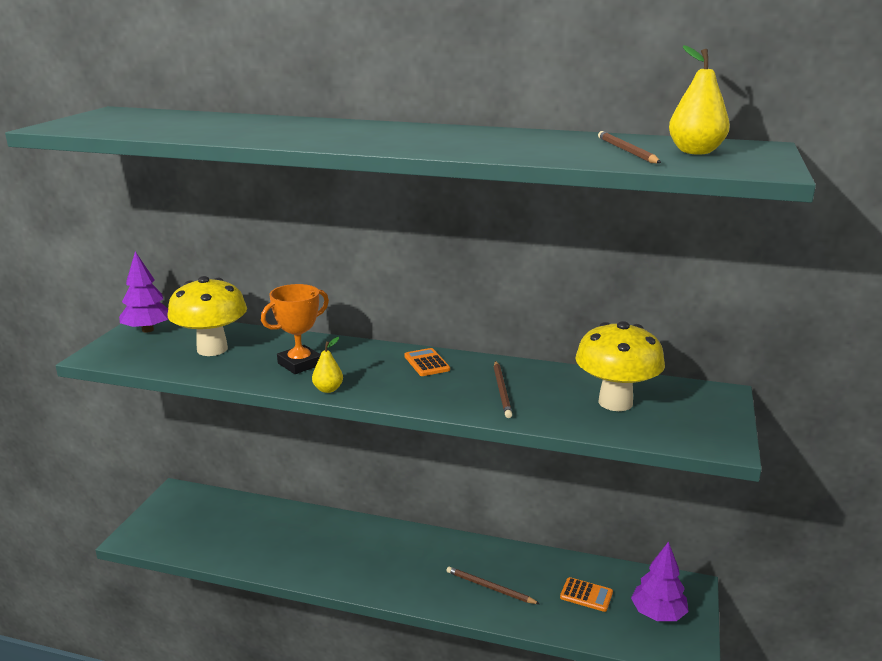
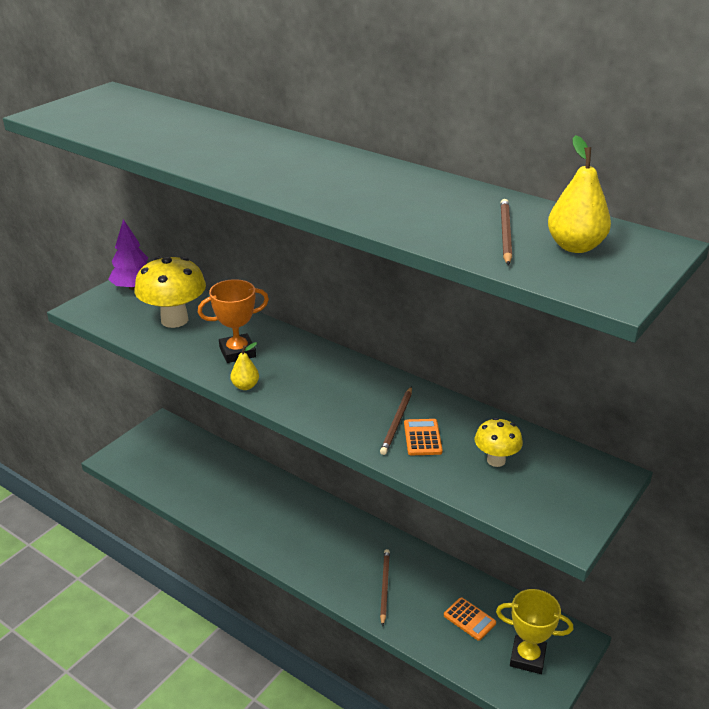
camera: 20 degrees right, 10 degrees up
orange calculator [404,348,450,376] -> orange calculator moved to [404,419,443,455]
brown pencil [446,566,540,604] -> brown pencil turned 45 degrees clockwise [380,549,390,627]
yellow mushroom [575,321,665,411] -> yellow mushroom [475,418,523,467], size x0.55
purple tree [631,541,689,621] -> yellow trophy [496,589,573,674]

